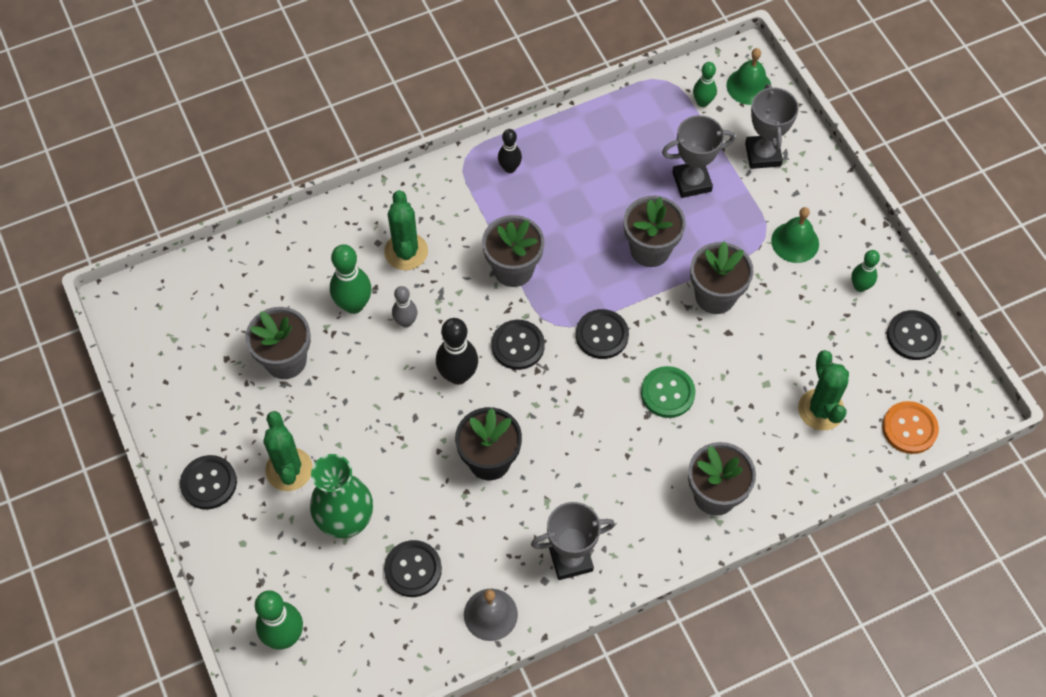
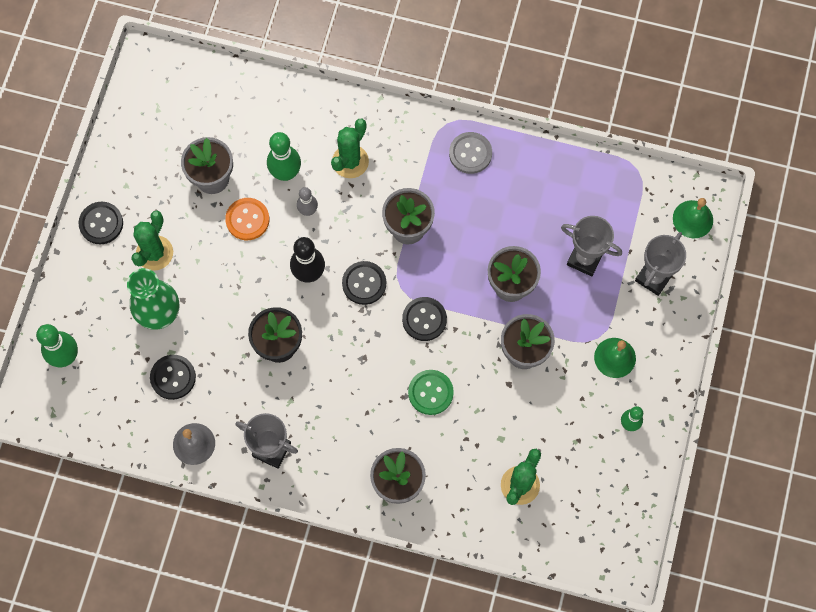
camera: 40 degrees right, 10 degrees up
black bowling pin [498,129,522,173] -> grey button [449,132,492,174]
green bowling pin [693,62,717,107] -> none
orange button [882,401,939,454] -> orange button moved to [225,198,269,240]
black button [887,310,942,360] -> none

